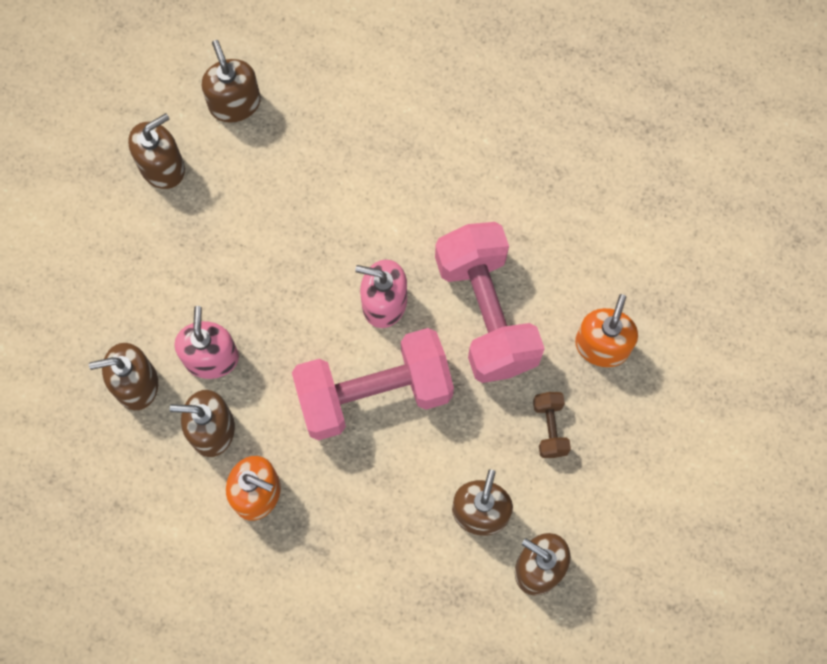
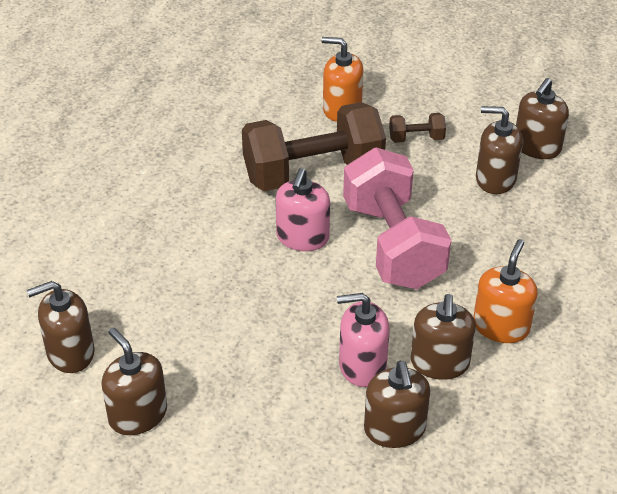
camera: 90 degrees left, 30 degrees down
pink dumbbell [435,222,545,383] -> brown dumbbell [242,102,386,191]

